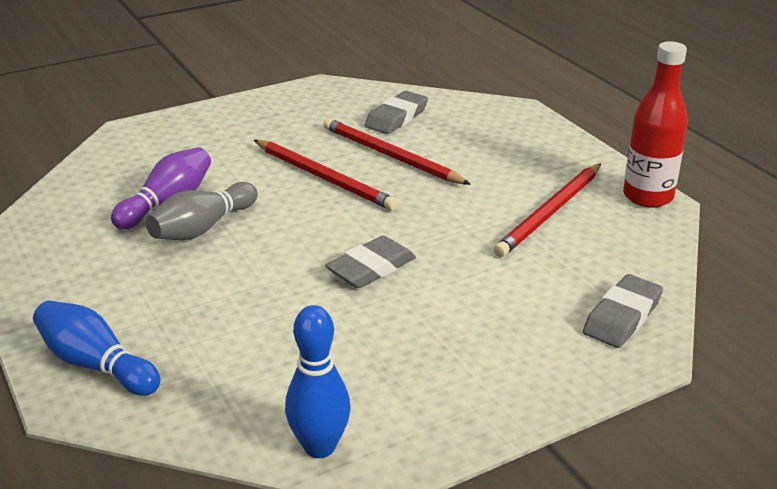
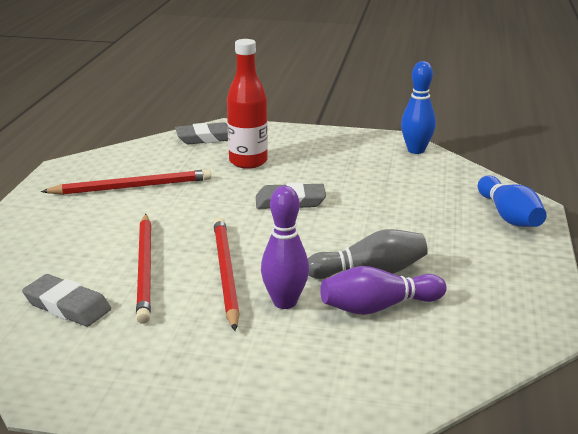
camera: 140 degrees left, 5 degrees down
grey eraser [364,91,428,134] -> grey eraser turned 45 degrees clockwise [22,274,111,327]
red bottle [623,42,688,208] -> red bottle moved to [227,39,268,169]
none -> purple bowling pin [261,186,309,309]

